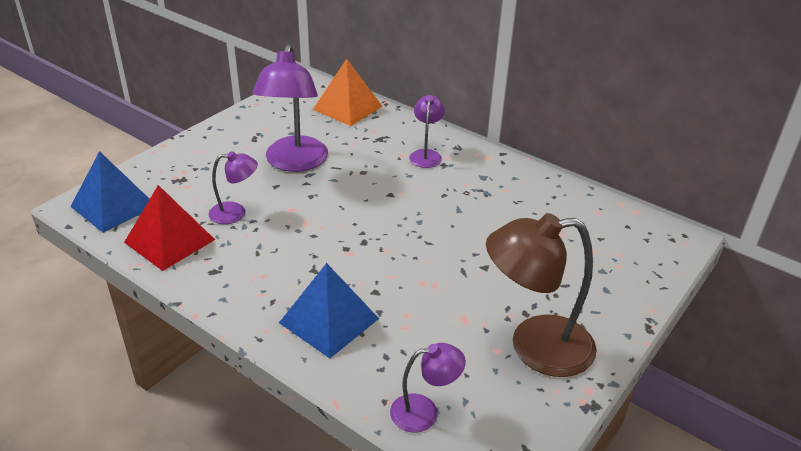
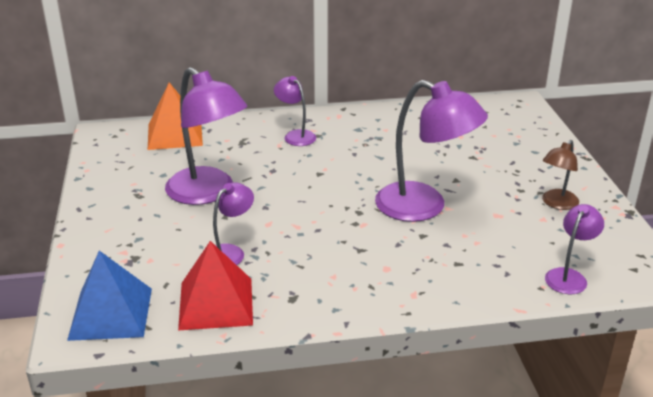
camera: 45 degrees left, 5 degrees down
blue pyramid [279,263,379,358] -> none
brown lamp [486,213,597,377] -> brown lamp [542,140,579,210], size x0.52
none -> purple lamp [375,80,488,222]

